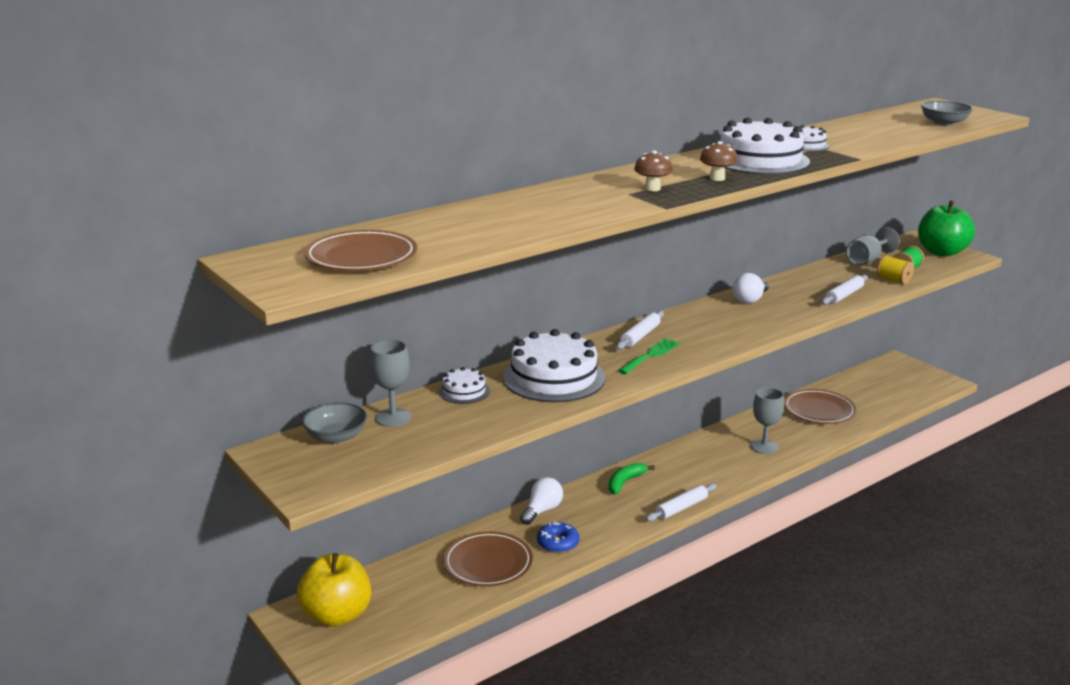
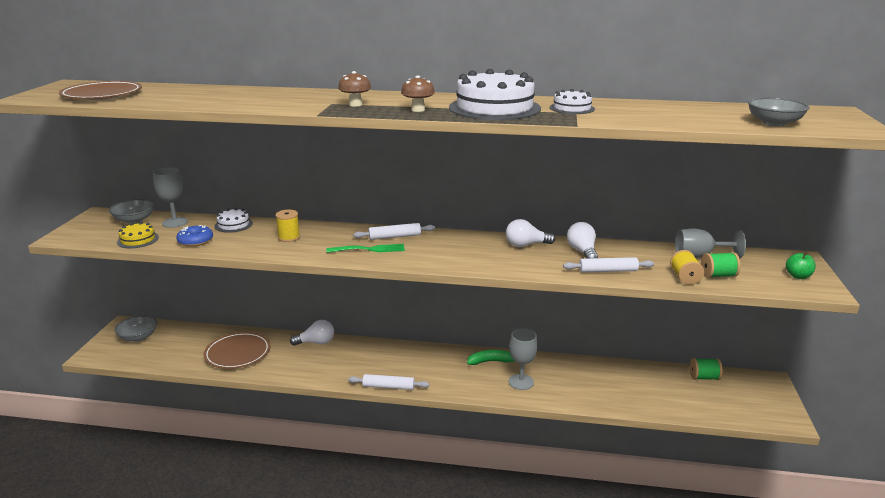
camera: 45 degrees right, 0 degrees up
yellow apple [297,553,371,627] -> grey bowl [114,316,157,342]
white cake [503,329,605,402] -> yellow spool [275,210,300,242]
blue donut [537,521,579,553] -> blue donut moved to [176,225,213,247]
green banana [609,463,655,494] -> green banana moved to [467,350,514,365]
brown plate [784,389,856,424] -> none
green apple [918,201,975,257] -> green apple [786,252,816,279], size x0.45
none -> yellow cake [117,222,159,248]
none -> white light bulb [567,222,598,259]
none -> green spool [690,358,723,380]

